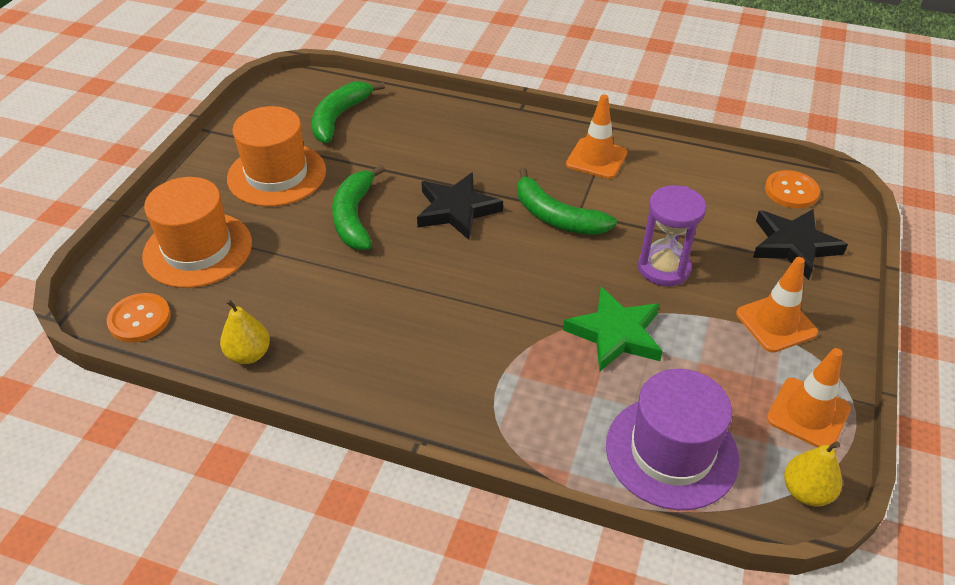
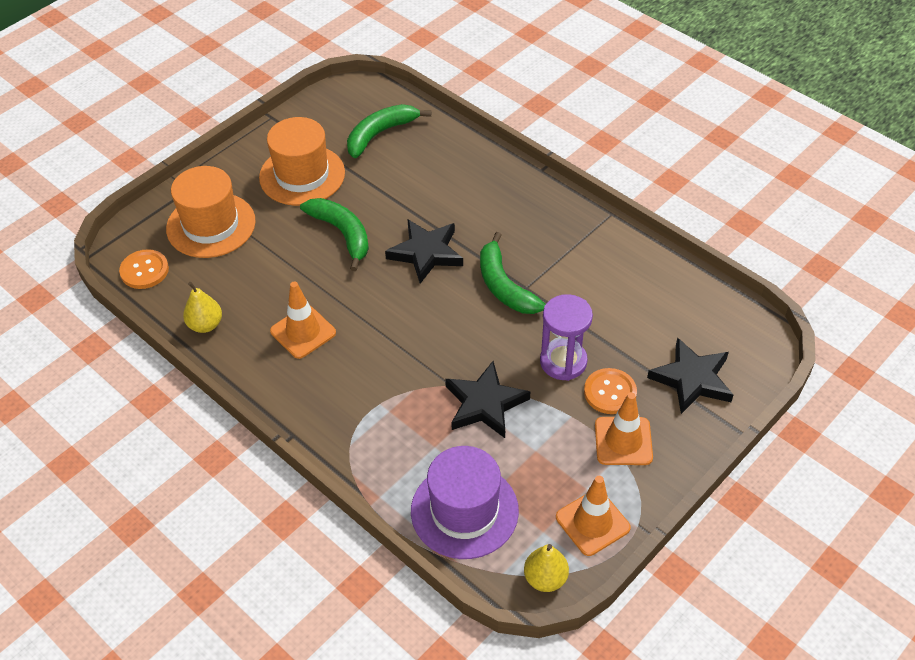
camera: 25 degrees right, 5 degrees up
green banana [332,165,385,250] -> green banana turned 120 degrees clockwise [300,198,369,271]
green star [563,287,663,372] -> black star [445,361,530,438]
orange traffic cone [566,94,627,179] -> orange traffic cone moved to [270,282,336,359]
orange button [765,170,820,209] -> orange button moved to [584,368,637,414]

